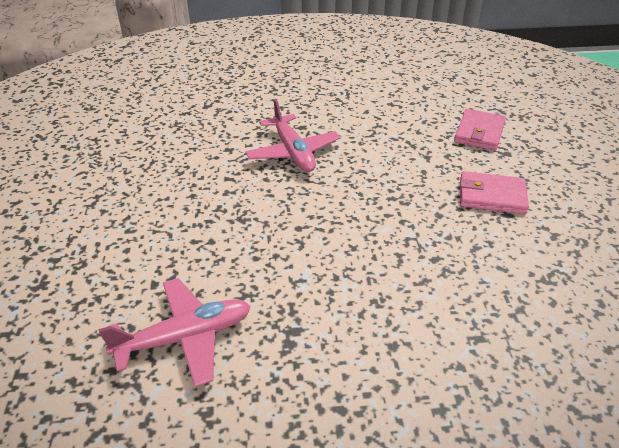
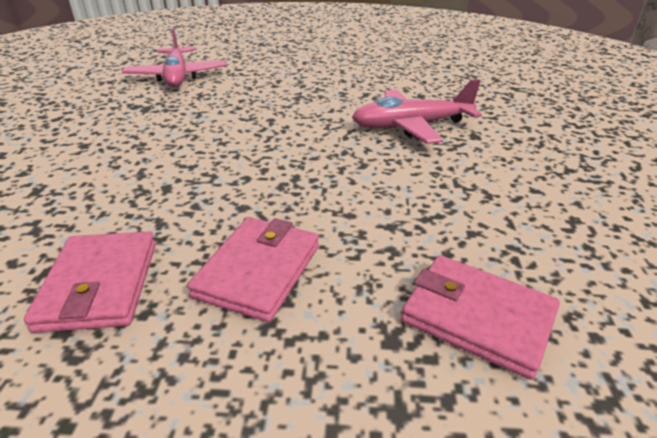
camera: 100 degrees right, 5 degrees down
none -> pink wallet [24,232,156,333]

